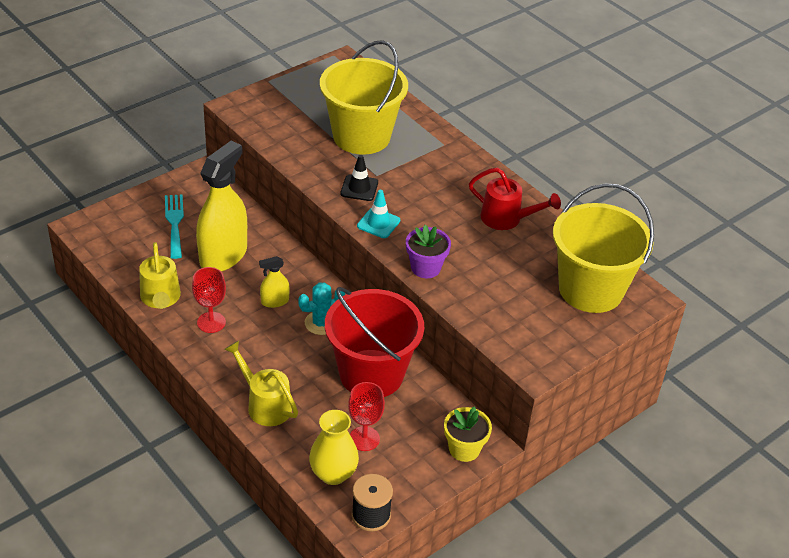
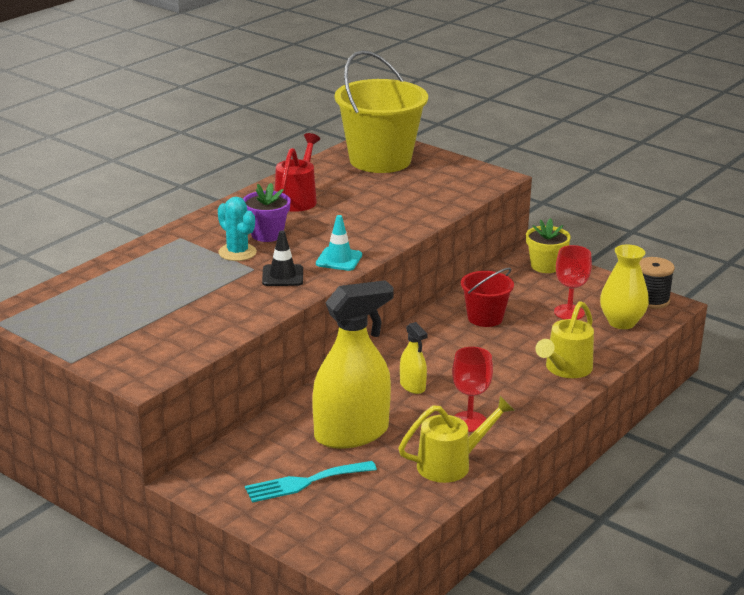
camera: 100 degrees left, 15 degrees down
yellow spray bottle [196,141,247,272] -> yellow spray bottle turned 135 degrees clockwise [312,280,394,449]
turquoise cactus [298,282,345,335] -> turquoise cactus moved to [218,197,257,261]
yellow bucket [320,40,408,155] -> none
red bucket [325,287,424,397] -> red bucket [461,268,514,327], size x0.52
purple flower pot [406,225,451,278] -> purple flower pot moved to [243,183,291,242]

